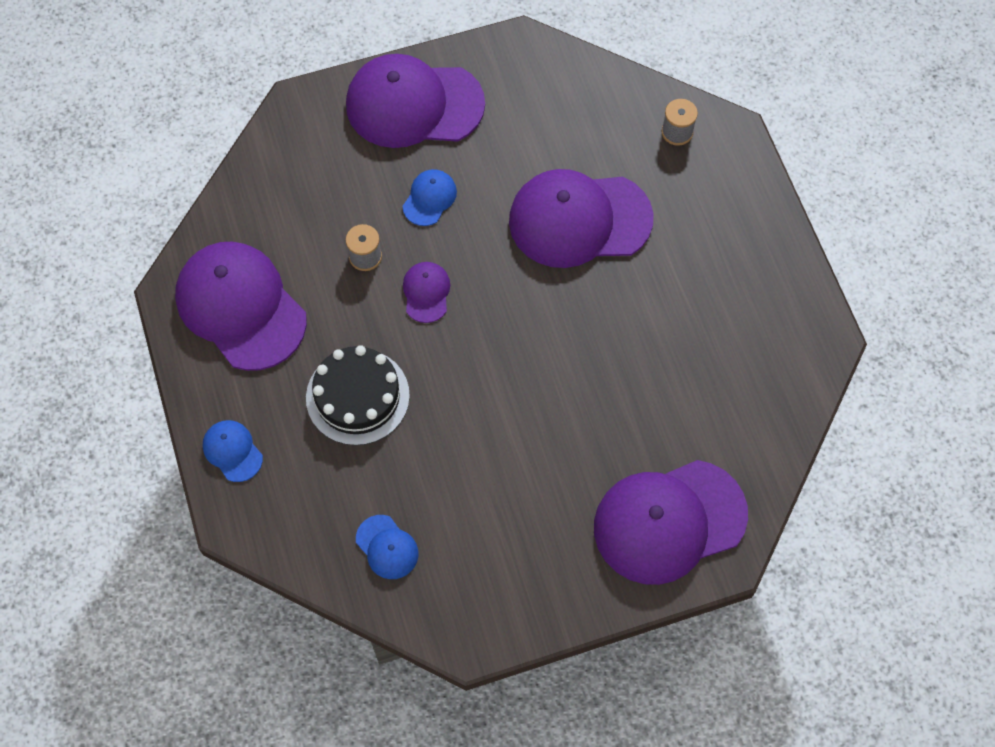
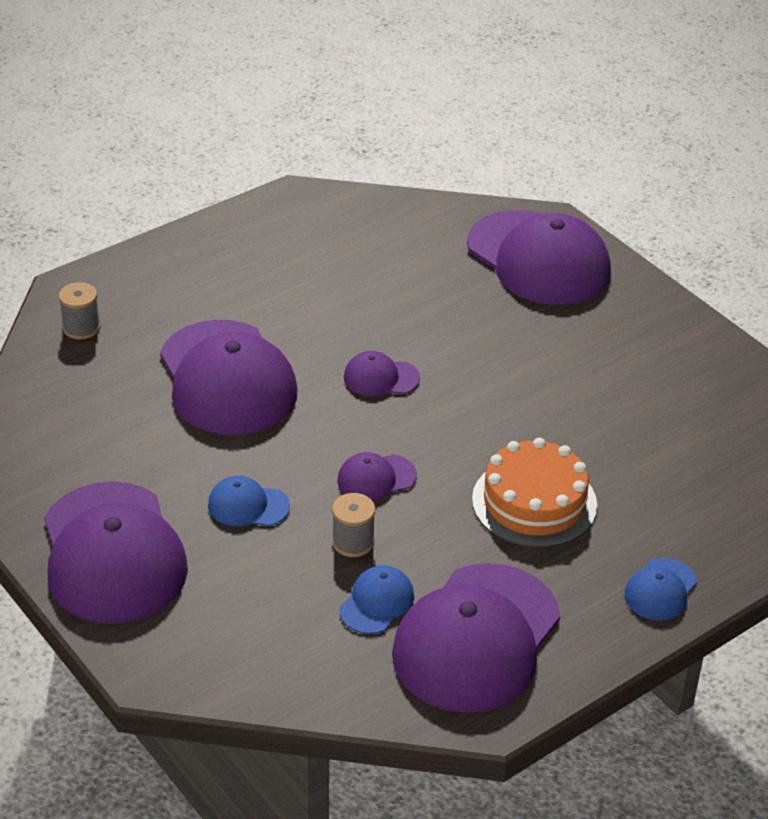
camera: 110 degrees left, 25 degrees down
black cake [306,345,410,446] -> orange cake [472,438,597,548]
blue cap [356,515,418,579] -> blue cap moved to [339,565,414,634]
none -> purple cap [344,351,420,396]

